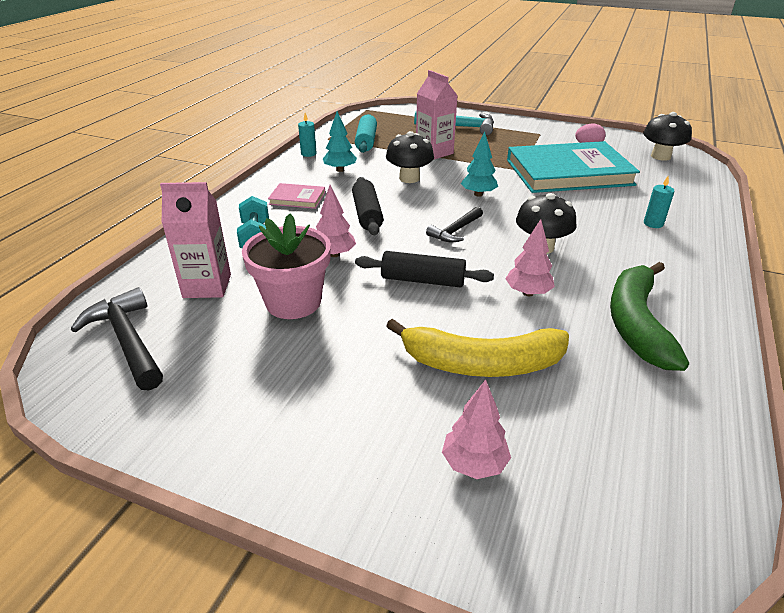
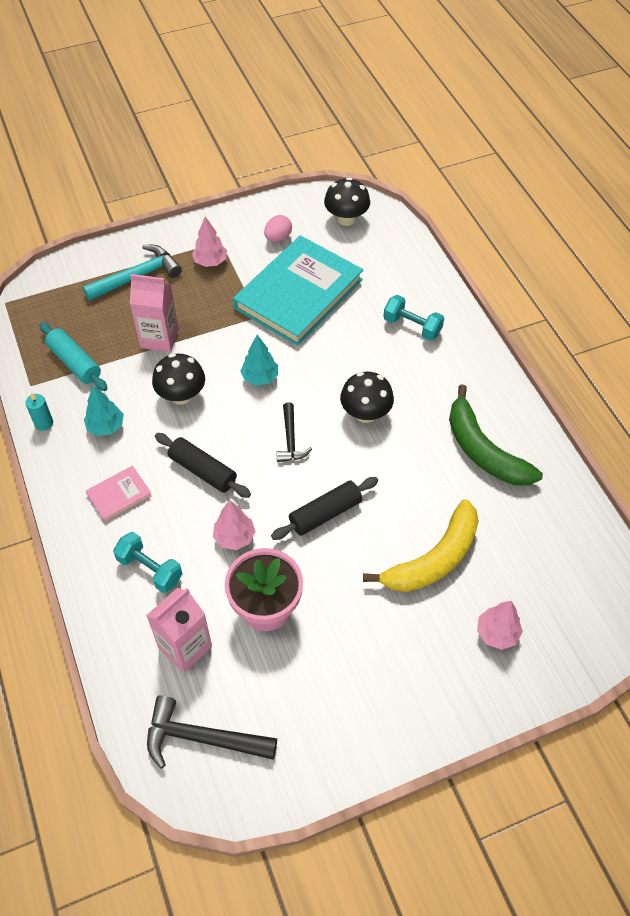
camera: 45 degrees left, 20 degrees up
pink tree [506,219,555,296] -> pink tree moved to [192,216,227,267]
turquoise candle [644,176,675,228] -> turquoise dumbbell [383,295,444,341]

